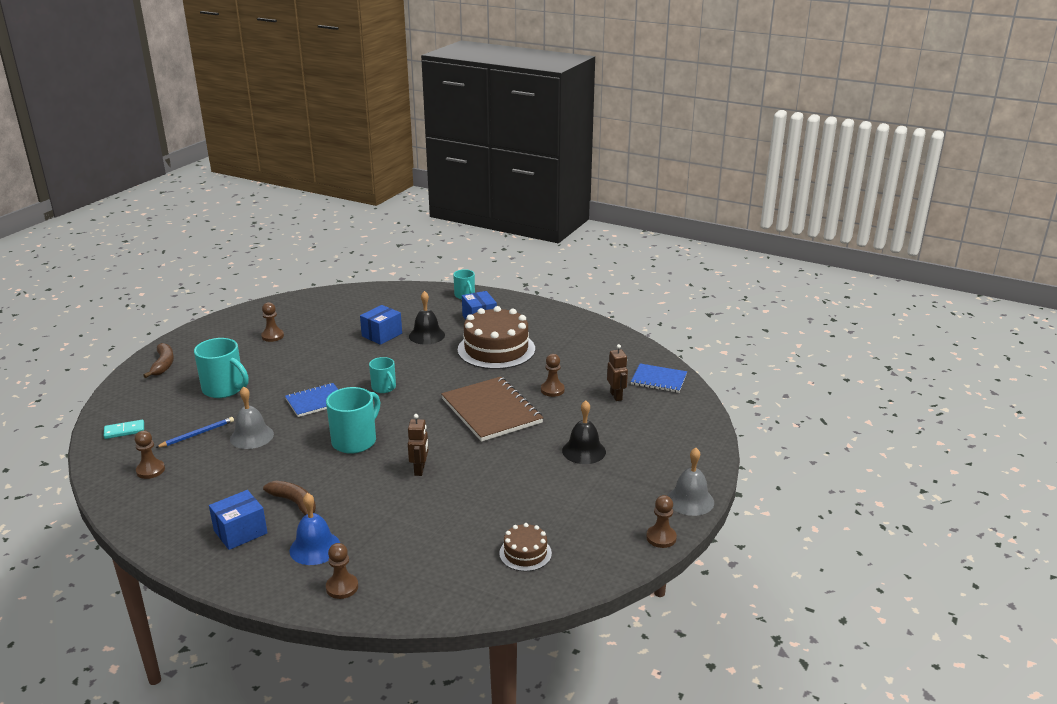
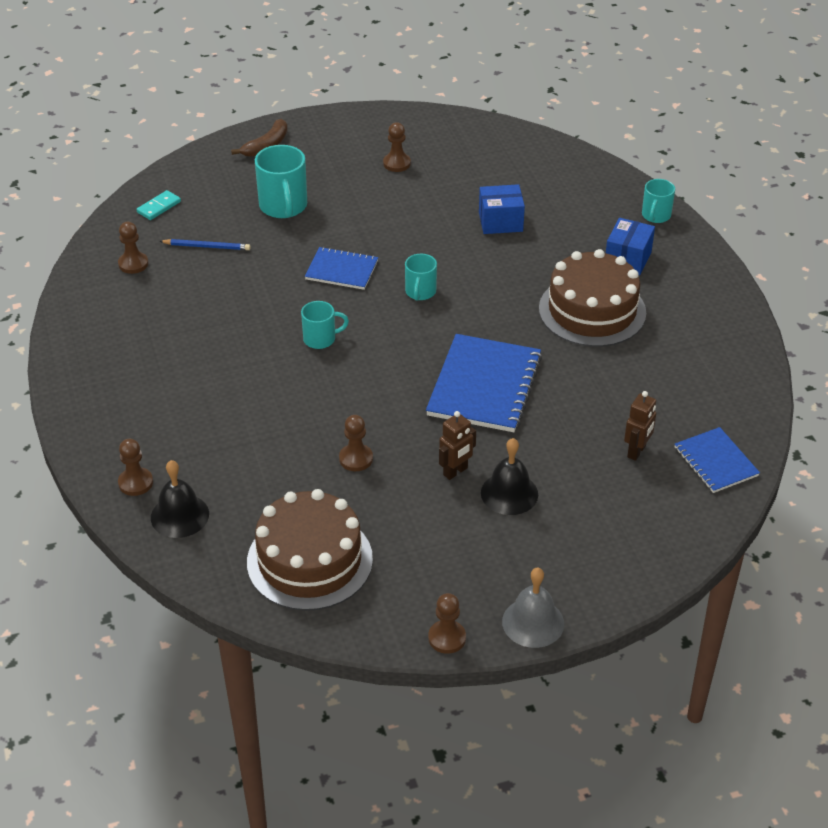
camera: 45 degrees right, 15 degrees up
turquoise domino [104,420,144,439] -> turquoise domino turned 75 degrees counterclockwise [137,190,181,220]
blue box [209,490,267,550] -> none
grey bell [230,386,274,449] -> none
brown banana [263,481,316,515] -> none
blue bell [290,493,340,565] -> none
turquoise mug [326,387,380,454] -> turquoise mug [301,301,349,349], size x0.60
brown robot [408,414,428,476] -> brown robot moved to [439,411,476,480]
black bell [409,291,445,345] -> black bell moved to [151,460,209,538]
brown notebook [441,377,543,442] -> blue notebook [426,334,542,432]
brown cake [499,523,552,571] -> brown cake [247,489,373,611], size x2.03
brown pawn [541,354,565,397] -> brown pawn moved to [339,415,373,471]

